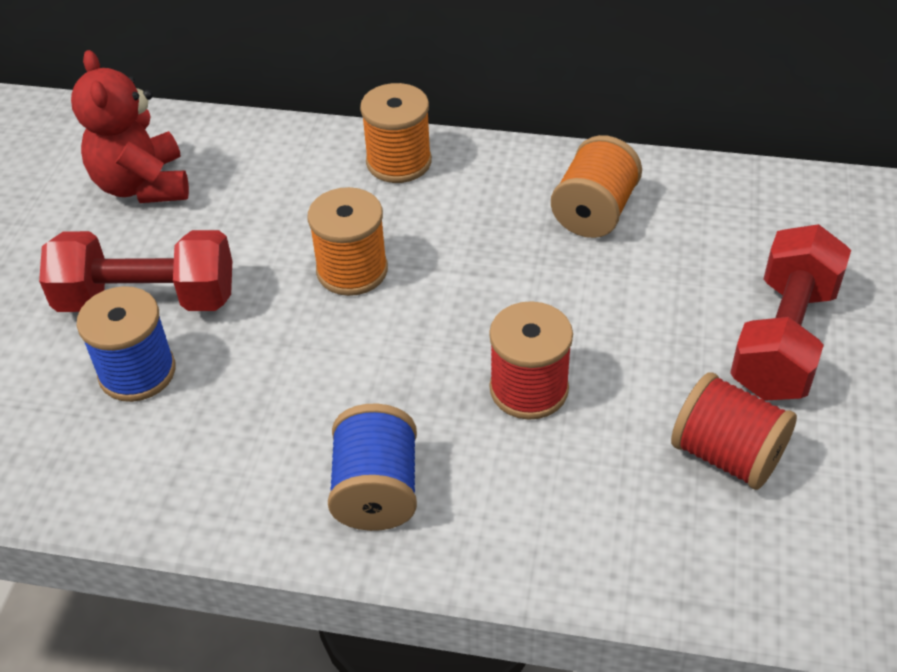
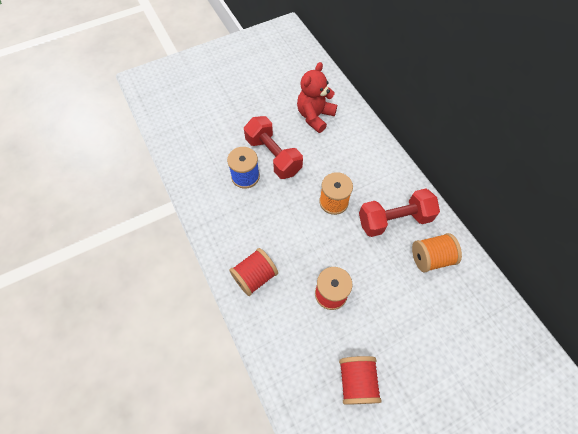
camera: 50 degrees right, 15 degrees up
blue spool [328,403,417,531] -> red spool [229,248,278,296]
orange spool [360,83,432,183] -> none
red dumbbell [730,224,851,401] -> red dumbbell moved to [359,188,440,237]

